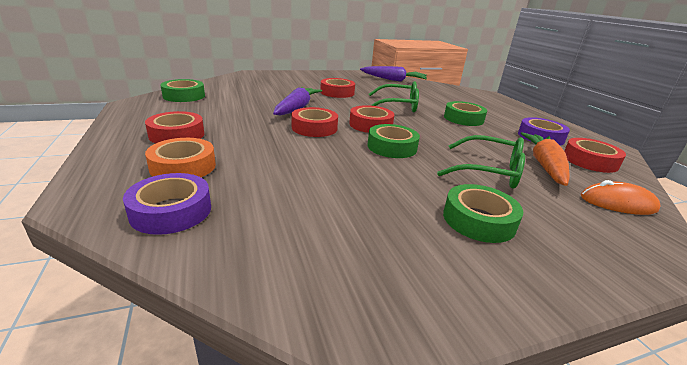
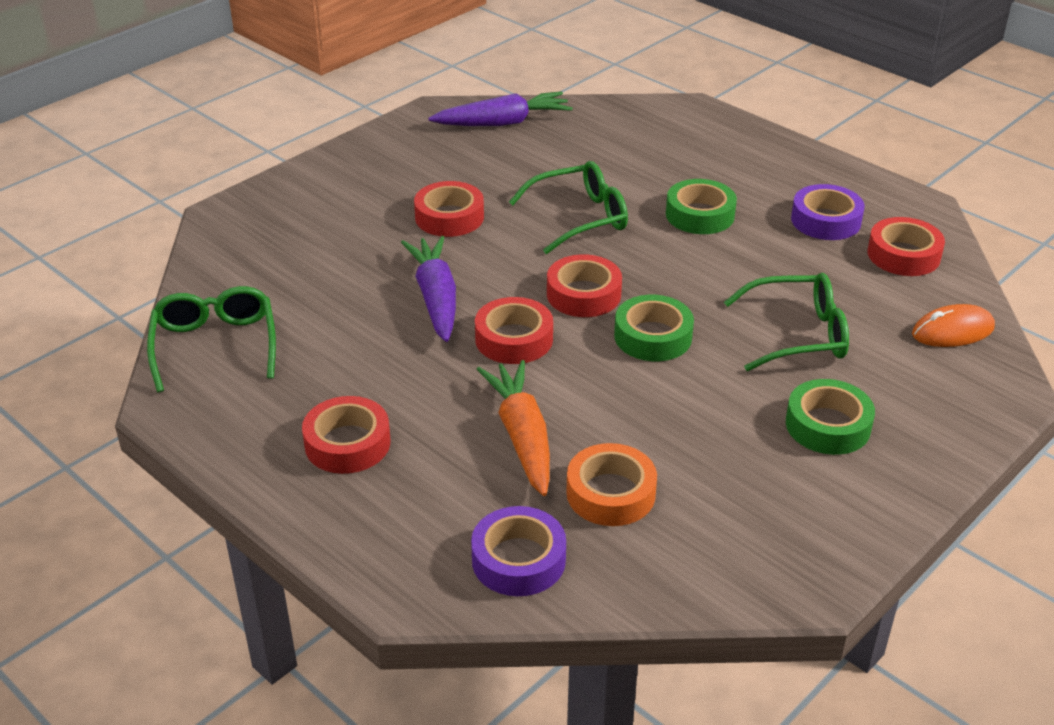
camera: 25 degrees left, 10 degrees up
orange tape [145,138,216,177] -> orange tape moved to [566,443,657,526]
green tape [160,79,205,102] -> green glasses [147,286,276,392]
orange carrot [521,132,570,186] -> orange carrot moved to [477,360,550,496]

